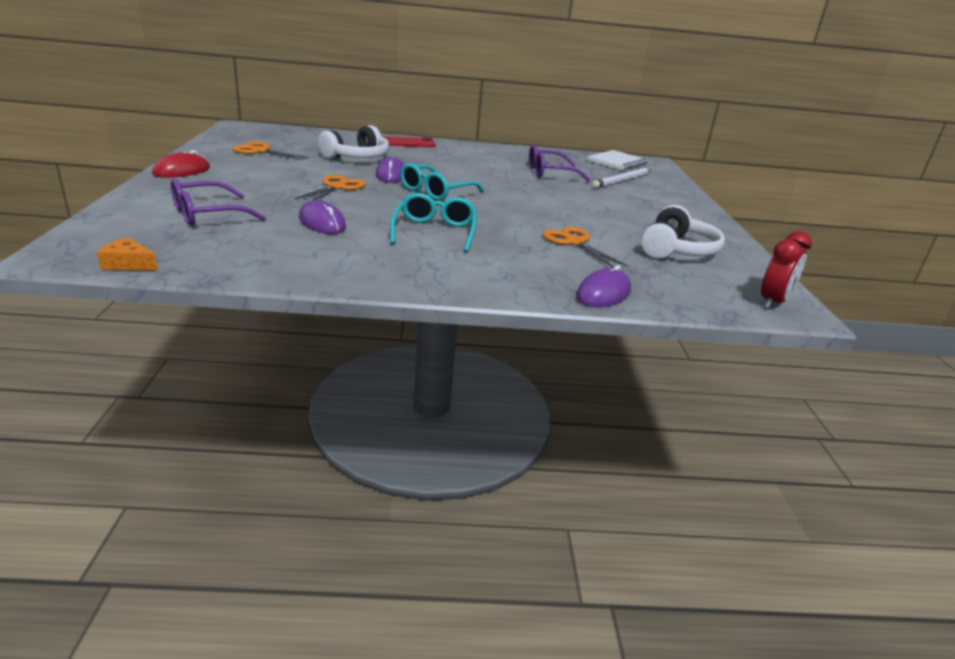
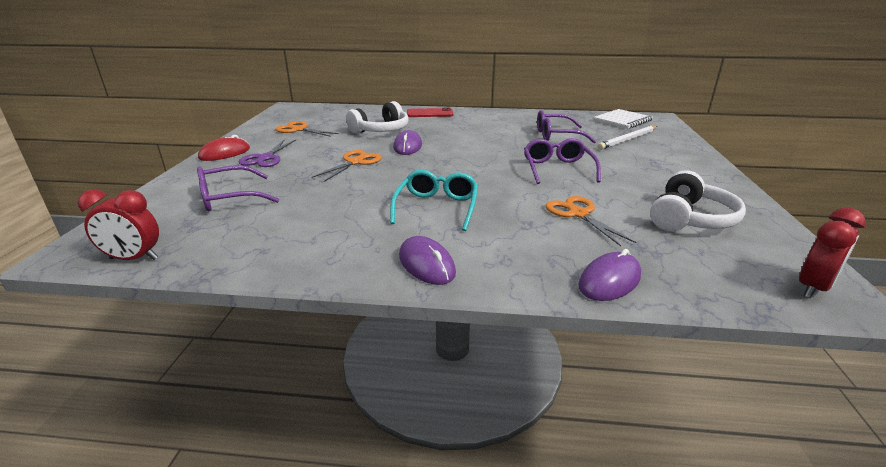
camera: 10 degrees right, 0 degrees up
orange cheese [97,237,158,271] -> red clock [78,189,159,260]
purple mouse [299,200,346,234] -> purple mouse moved to [399,236,456,285]
turquoise glasses [400,163,484,200] -> none
none -> purple scissors [239,140,296,167]
none -> purple glasses [524,138,601,184]

